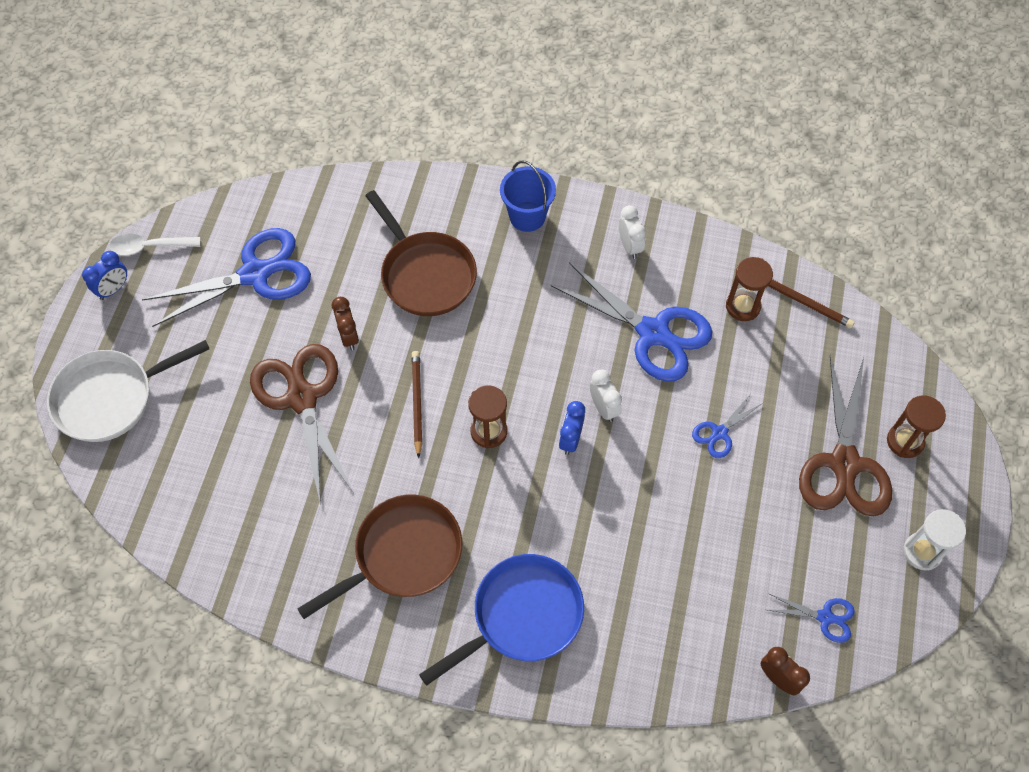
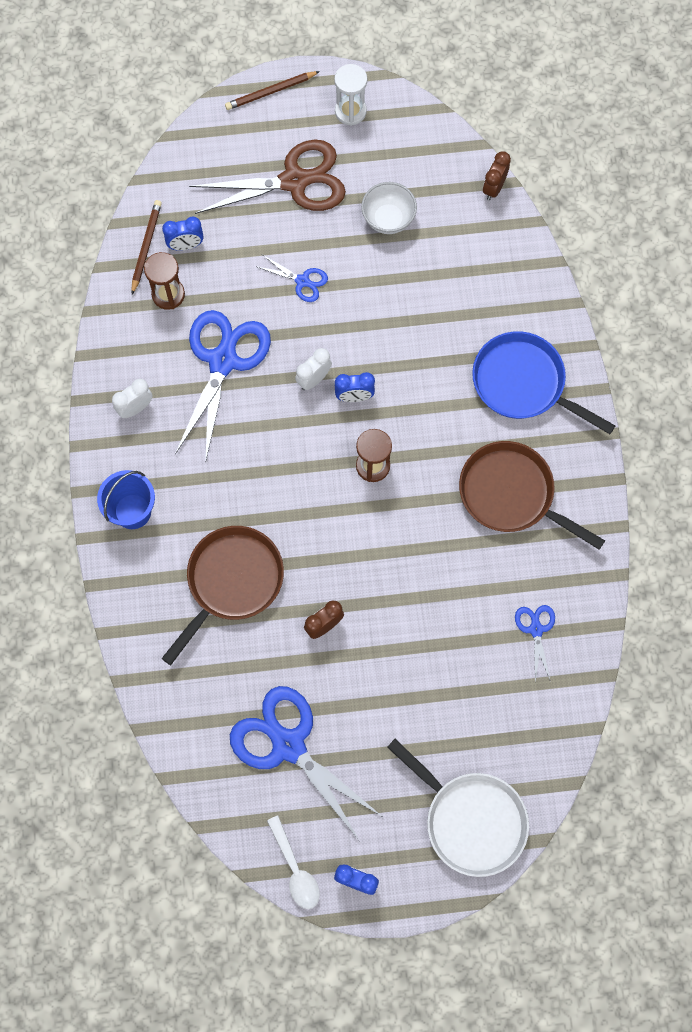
camera: 110 degrees left, 10 degrees up
brown scissors [250,344,354,505] -> none
brown pencil [412,351,422,458] -> brown pencil moved to [225,71,320,110]
blue scissors [768,593,855,643] -> blue scissors moved to [515,605,555,682]
brown hourglass [887,395,946,458] -> none
none -> blue clock [162,217,204,251]
none -> white bowl [361,182,417,234]

